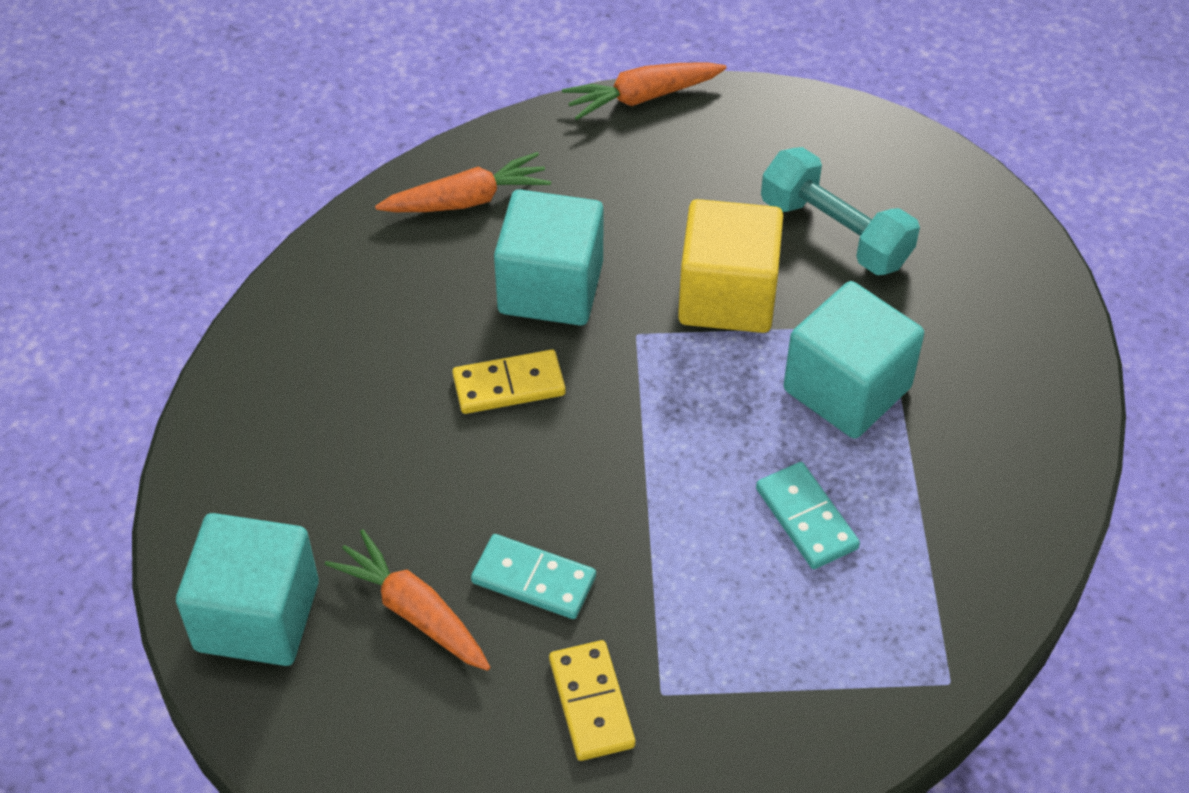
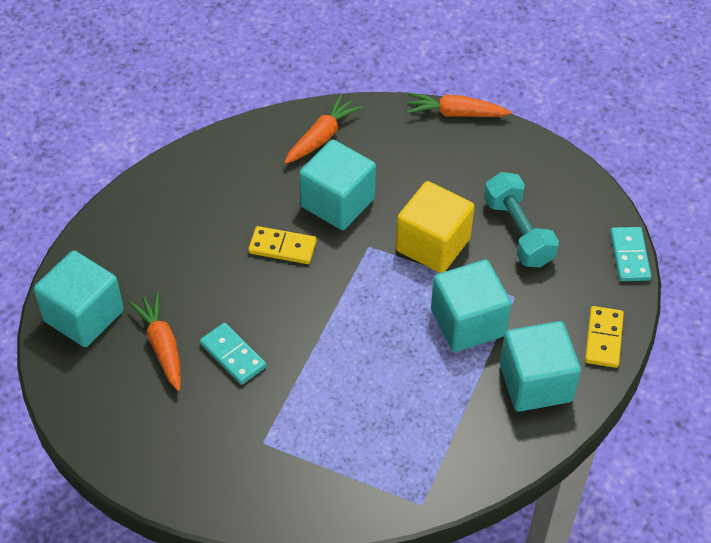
camera: 25 degrees right, 0 degrees up
orange carrot [375,152,551,212] -> orange carrot turned 60 degrees counterclockwise [284,95,362,164]
yellow domino [549,640,635,761] -> yellow domino moved to [585,306,624,368]
turquoise domino [756,462,860,569] -> turquoise domino moved to [610,227,651,281]
none -> turquoise cube [500,321,581,412]

